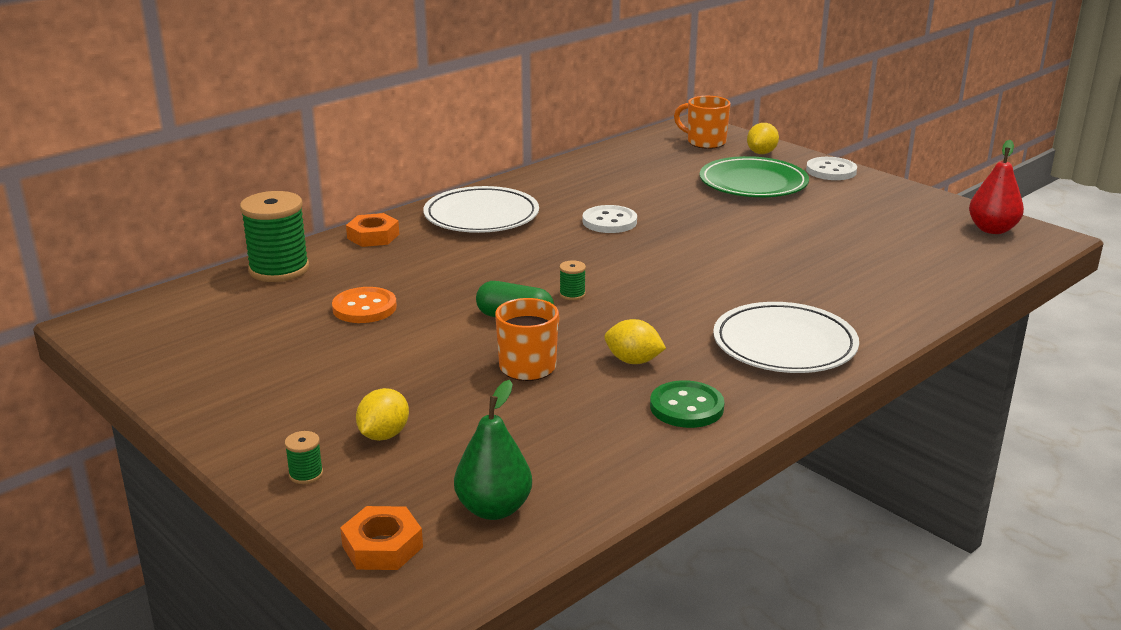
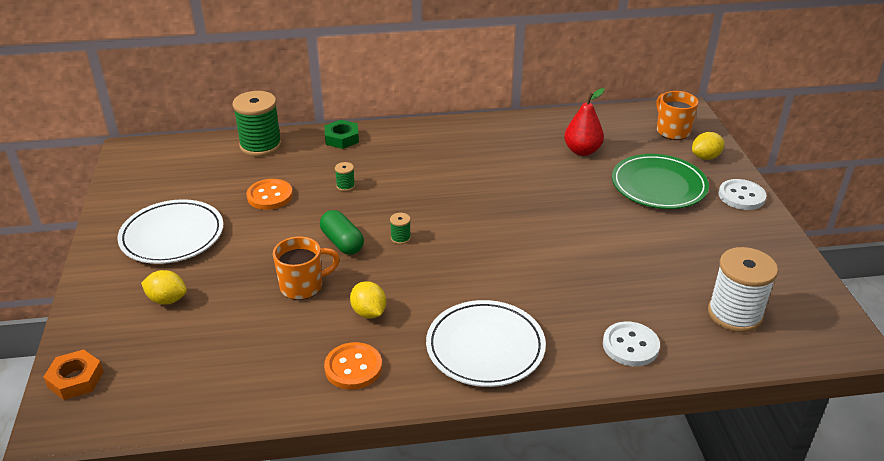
camera: 35 degrees right, 10 degrees up
green spool [285,431,323,484] -> green spool moved to [335,162,355,191]
orange nut [346,213,399,247] -> green nut [325,120,359,149]
yellow lemon [356,388,409,441] -> yellow lemon turned 45 degrees clockwise [141,270,187,305]
white plate [423,186,539,233] -> white plate moved to [117,199,223,264]
green pear [454,380,532,520] -> none
white button [583,205,637,233] -> white button moved to [603,321,660,366]
green button [650,380,725,428] -> orange button [324,342,382,390]
red pear [969,140,1024,234] -> red pear moved to [564,88,604,156]
none -> white spool [708,247,778,332]

